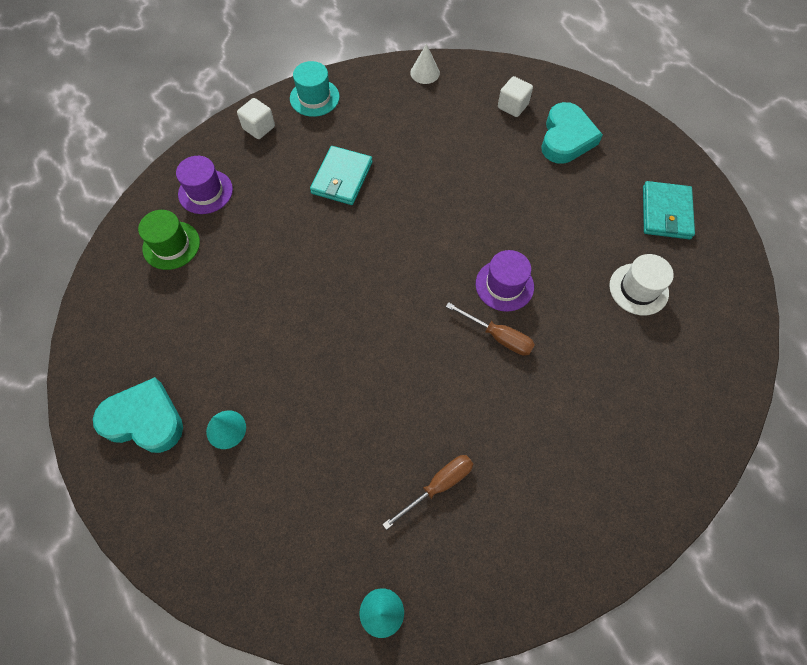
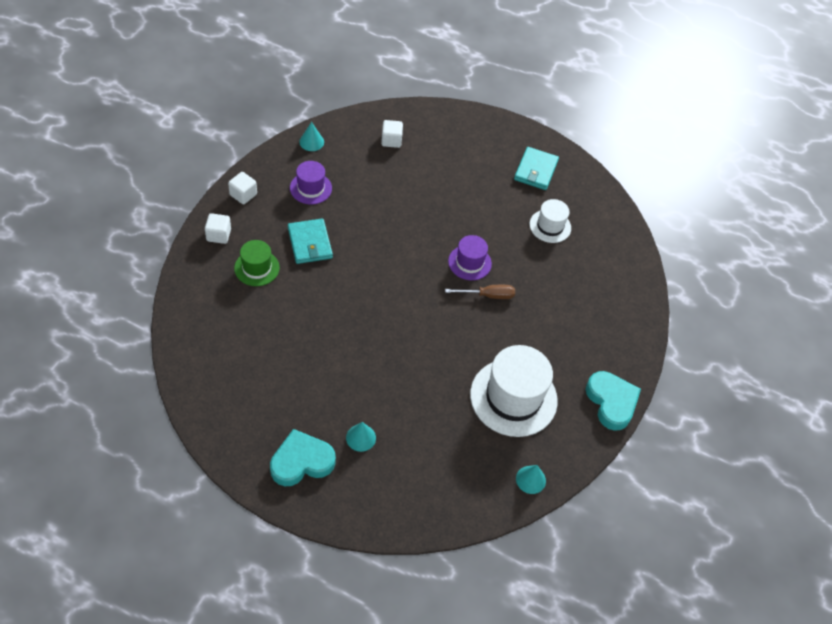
camera: 40 degrees left, 10 degrees down
green hat [138,210,200,270] -> green hat moved to [234,240,280,286]
purple hat [176,156,233,214] -> purple hat moved to [290,161,332,205]
turquoise hat [290,61,340,117] -> white cube [228,172,257,204]
brown screwdriver [382,455,473,530] -> white hat [470,345,558,437]
white cone [410,44,440,84] -> turquoise cone [299,122,324,151]
turquoise heart [541,102,603,164] -> turquoise heart moved to [586,371,641,431]
turquoise wallet [643,181,695,239] -> turquoise wallet turned 45 degrees clockwise [514,147,559,190]

